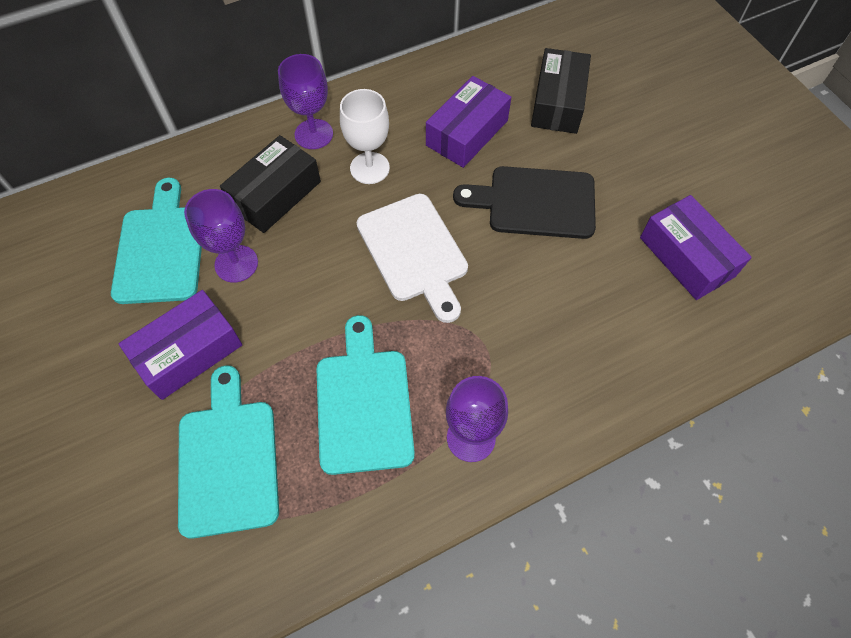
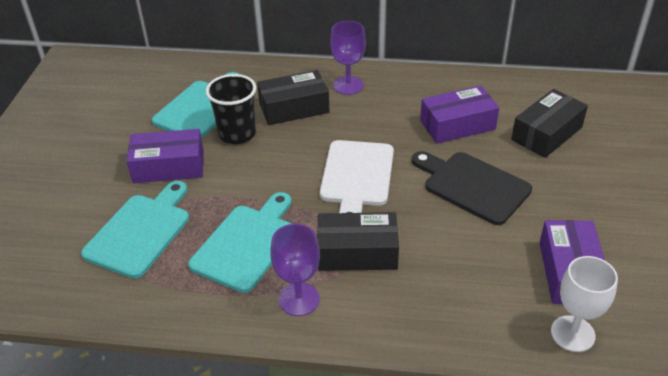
camera: 35 degrees right, 20 degrees down
purple goblet [184,189,258,283] -> black cup [206,74,257,144]
white goblet [340,89,390,184] -> white goblet moved to [551,256,618,352]
none -> black box [317,212,399,271]

